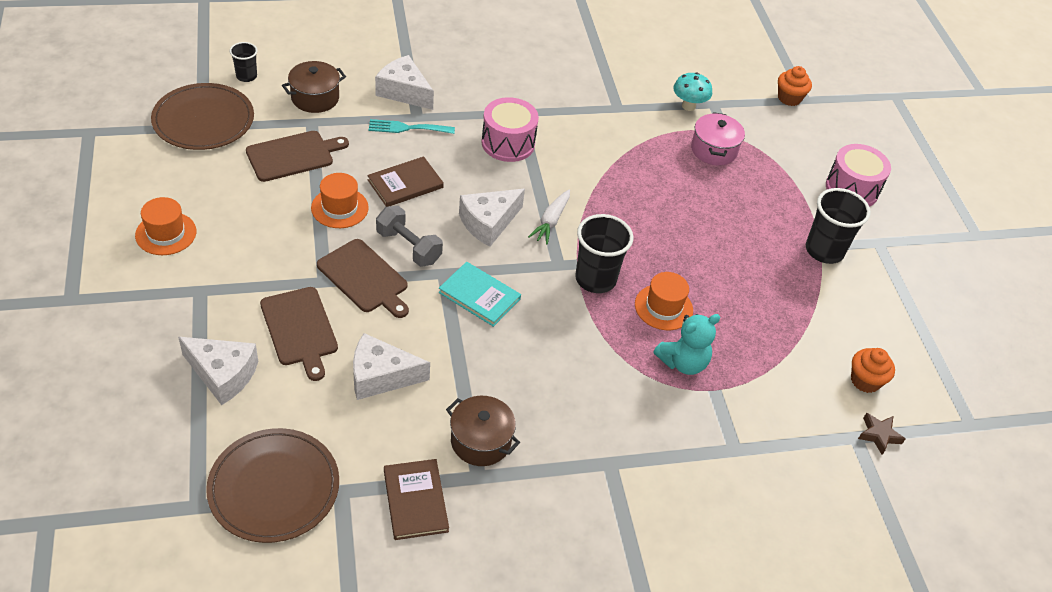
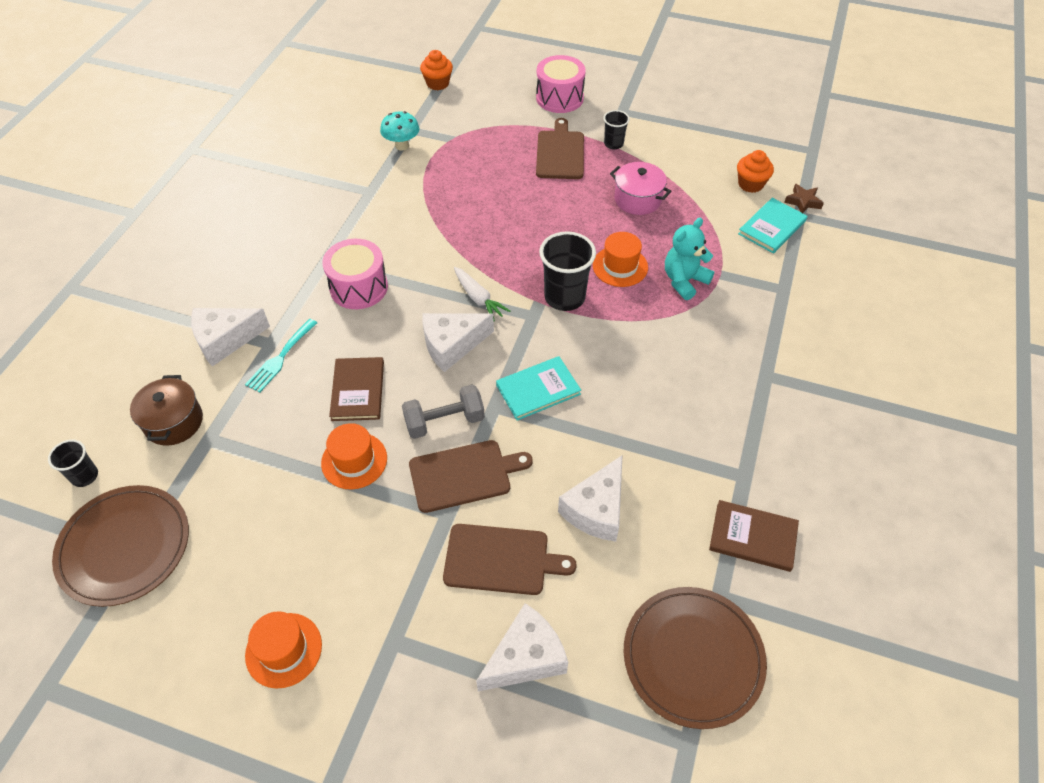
camera: 55 degrees left, 5 degrees up
brown cutting board [246,131,349,182] -> brown cutting board moved to [536,118,584,179]
brown pot [446,396,520,466] -> none
white cheese [459,189,525,247] -> white cheese turned 75 degrees clockwise [422,313,494,372]
turquoise teddy bear [654,314,720,375] -> turquoise teddy bear turned 135 degrees counterclockwise [665,218,714,300]
pink pot [691,112,745,166] -> pink pot moved to [610,162,671,215]
black cup [806,188,871,264] -> black cup [603,110,630,150], size x0.56
none -> turquoise book [738,198,807,254]

